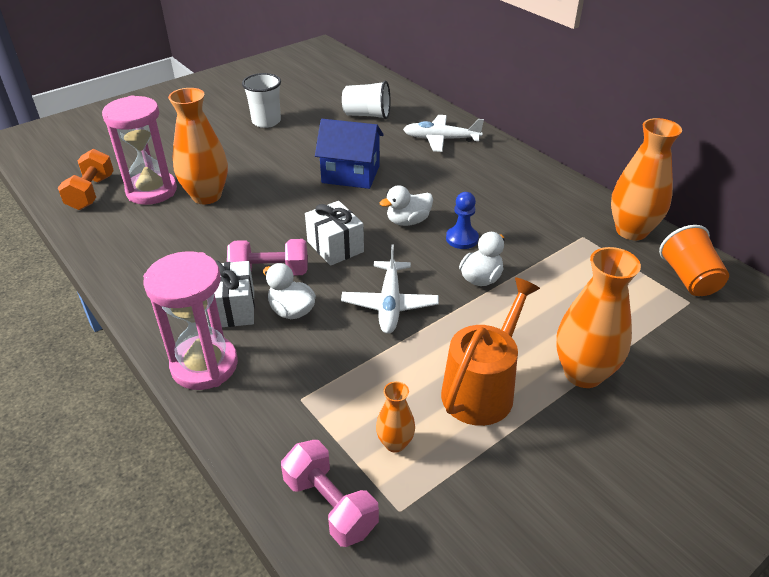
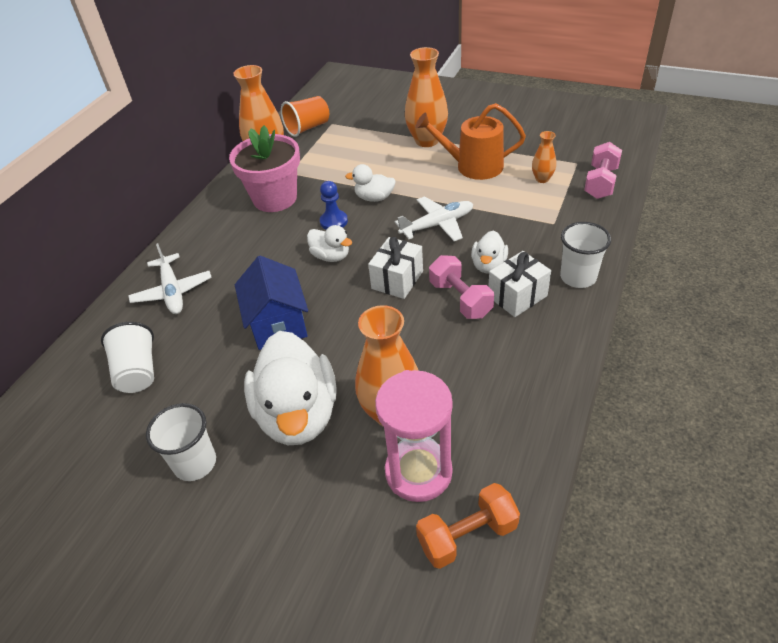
camera: 115 degrees left, 5 degrees up
pink hourglass [143,251,238,390] -> white cup [560,222,611,288]
none -> pink flower pot [229,125,300,212]
none -> white duck [244,331,337,445]

